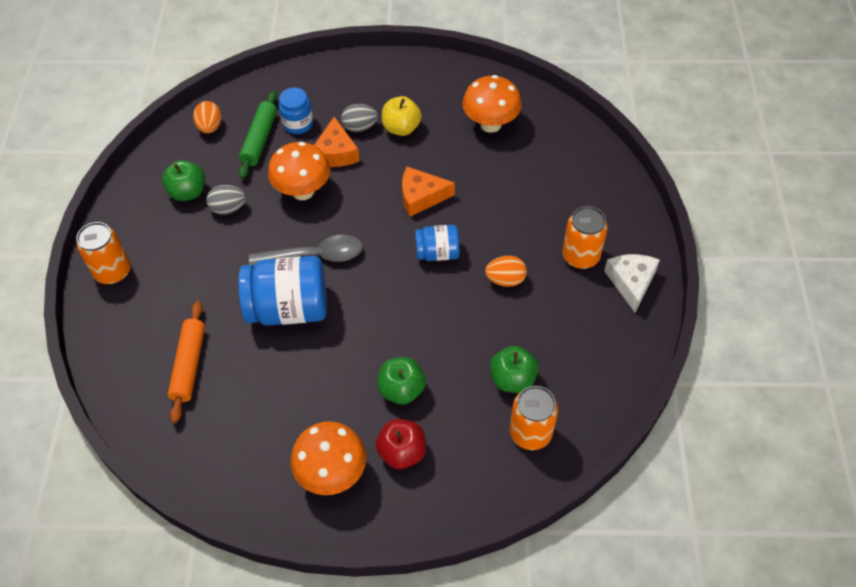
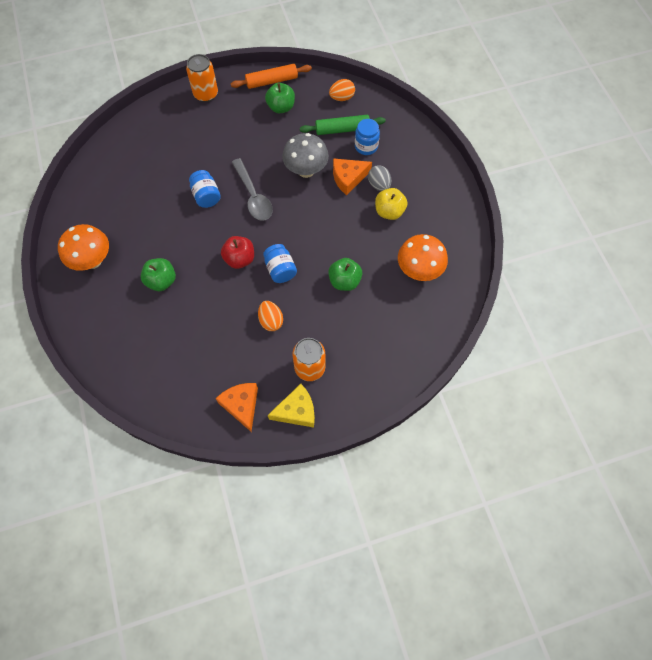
camera: 70 degrees right, 10 degrees up
orange rolling pin [168,301,205,423] -> orange rolling pin moved to [231,64,312,89]
grey egg [206,185,246,215] -> none
blue jar [238,256,327,326] -> blue jar [189,170,221,208], size x0.55
orange mushroom [268,142,330,200] -> grey mushroom [282,133,329,178]
red apple [376,419,426,469] -> red apple moved to [221,236,254,269]
orange cheese [402,167,455,217] -> orange cheese moved to [215,383,258,431]
green apple [490,346,539,393] -> green apple moved to [328,258,362,291]
orange can [510,386,558,450] -> none
white cheese [604,254,660,312] -> yellow cheese [268,384,315,428]

